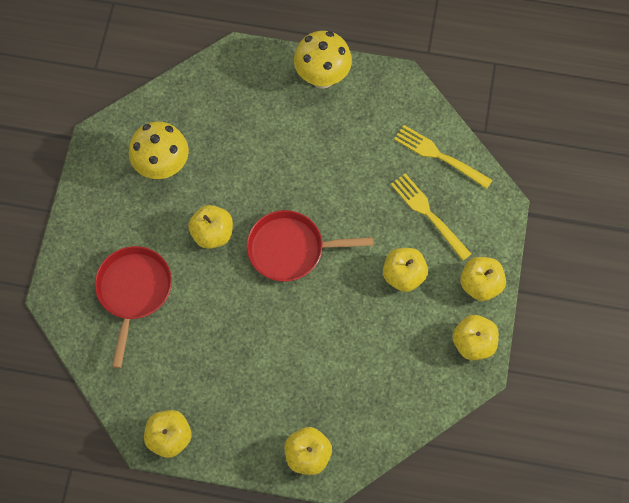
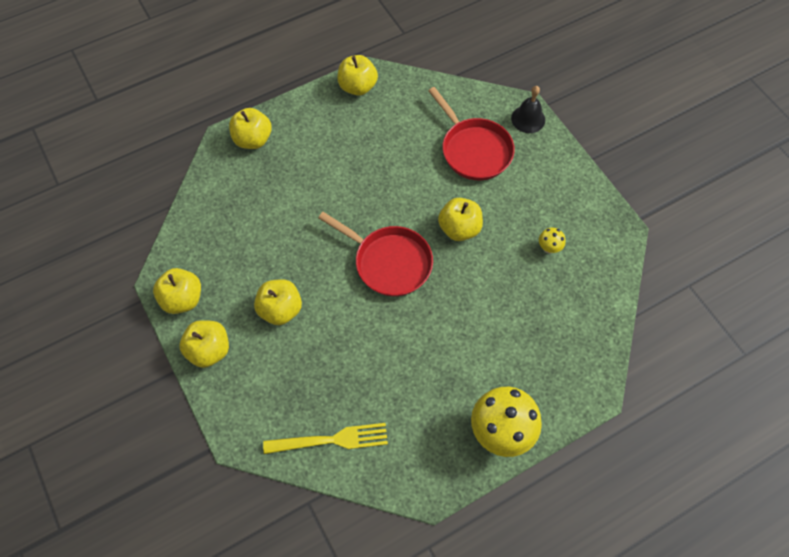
camera: 140 degrees right, 5 degrees down
yellow mushroom [129,121,189,179] -> yellow mushroom [539,228,566,254], size x0.44
red pan [246,210,373,282] -> red pan turned 75 degrees clockwise [318,212,433,297]
yellow fork [391,173,471,261] -> none
none -> black bell [511,86,545,133]

